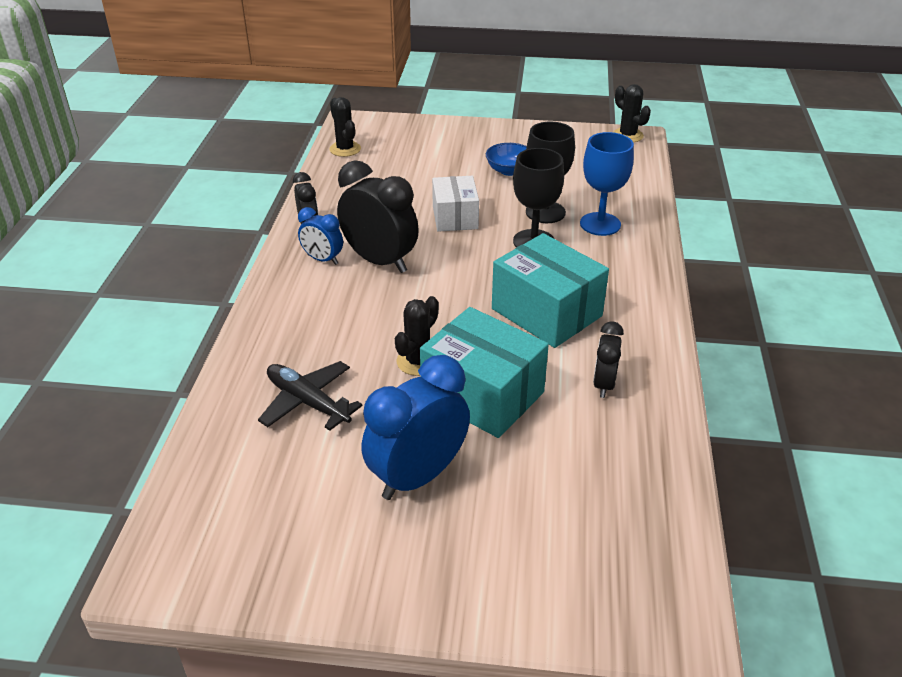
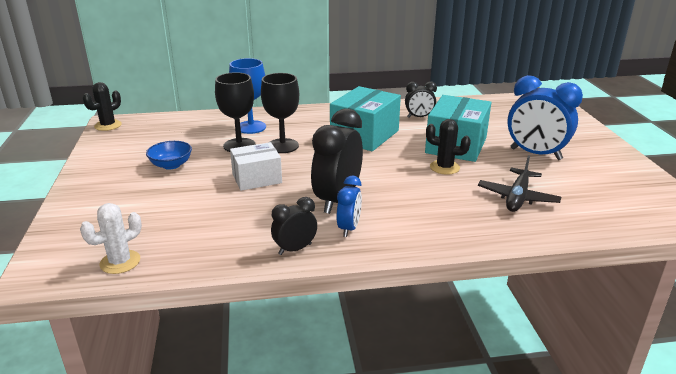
camera: 105 degrees left, 10 degrees down
black cactus [329,97,361,157] -> white cactus [80,203,142,274]

